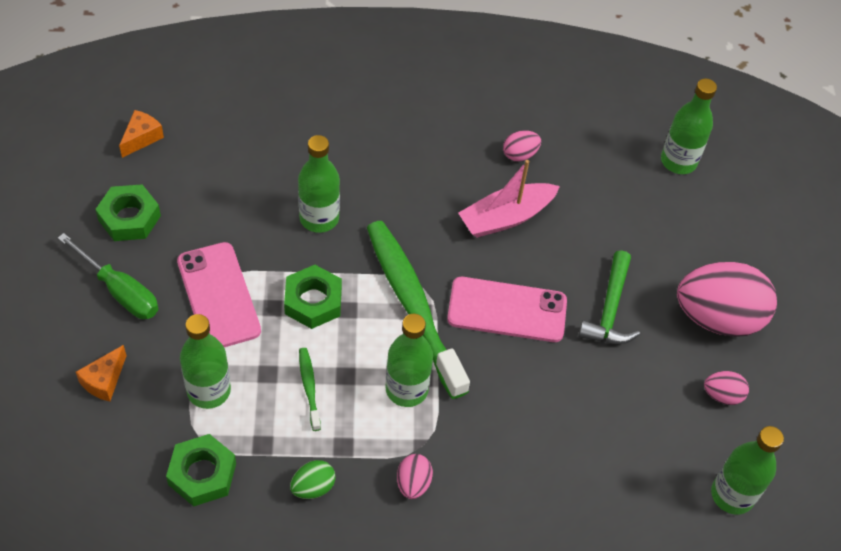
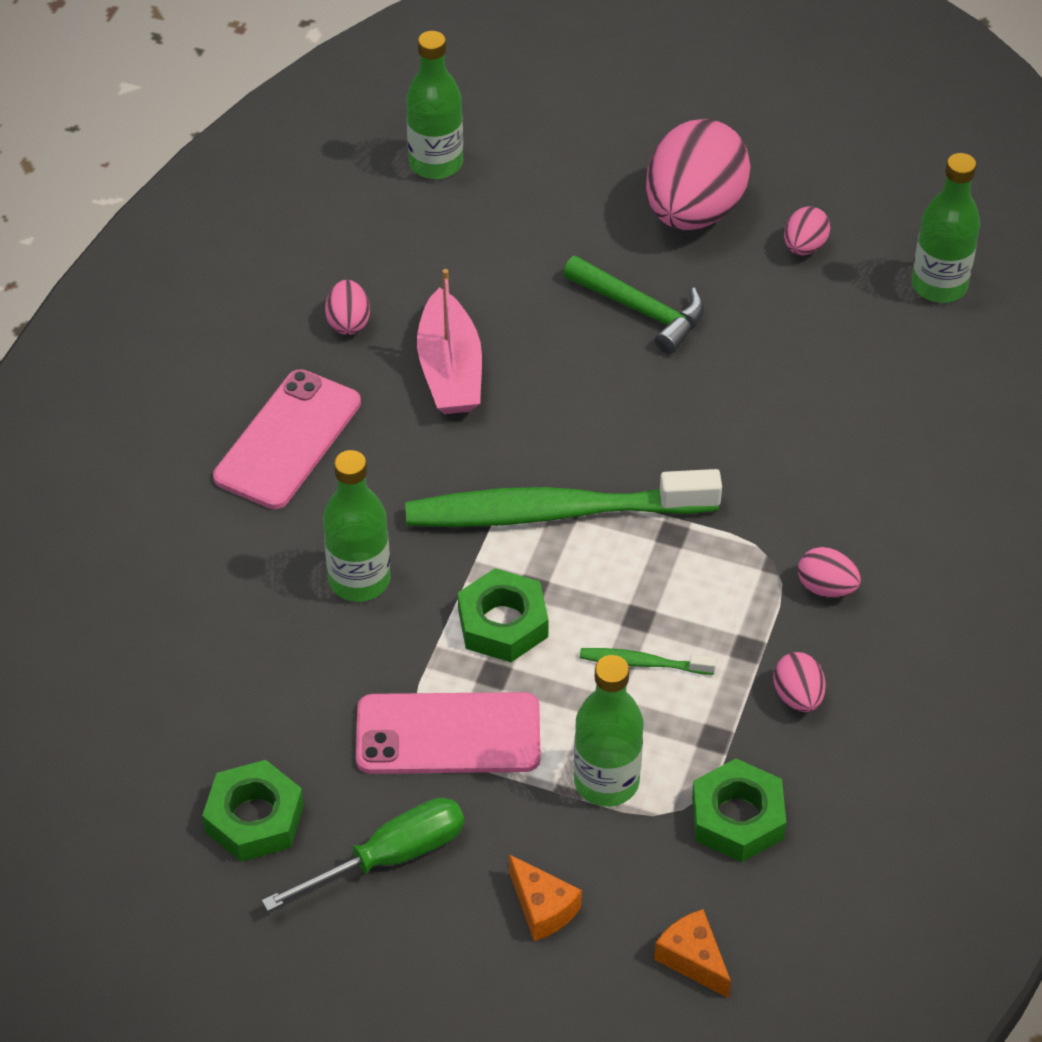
camera: 65 degrees left, 5 degrees down
orange cheese [119,110,164,158] -> orange cheese moved to [654,909,731,998]
green egg [290,460,336,499] -> pink egg [773,652,826,712]
green bottle [385,314,433,407] -> none
pink phone [447,277,567,342] -> pink phone moved to [213,369,361,509]

